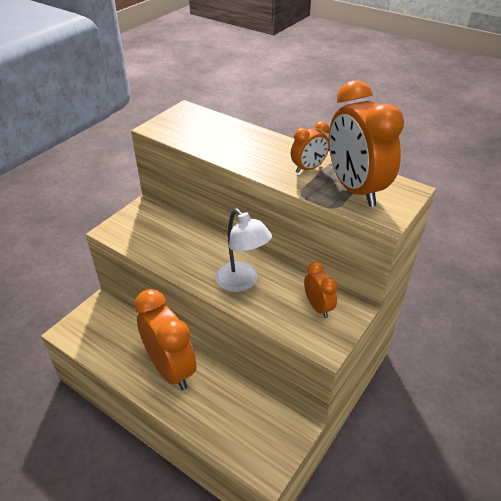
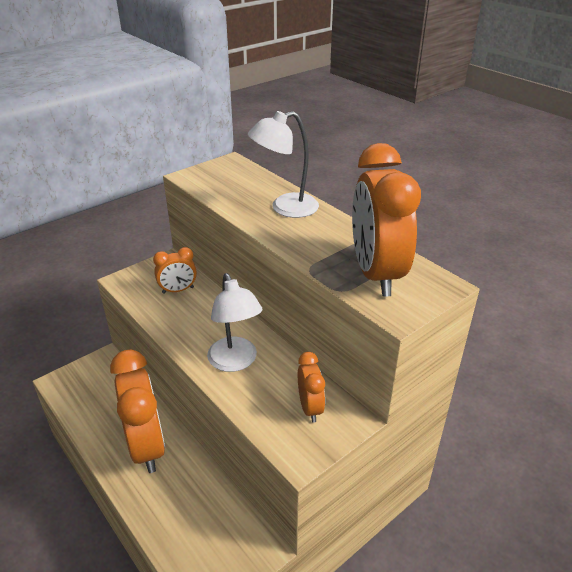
camera: 15 degrees right, 5 degrees down
orange clock [291,121,329,173] -> orange clock moved to [153,247,197,294]
none -> white lamp [248,111,319,218]

